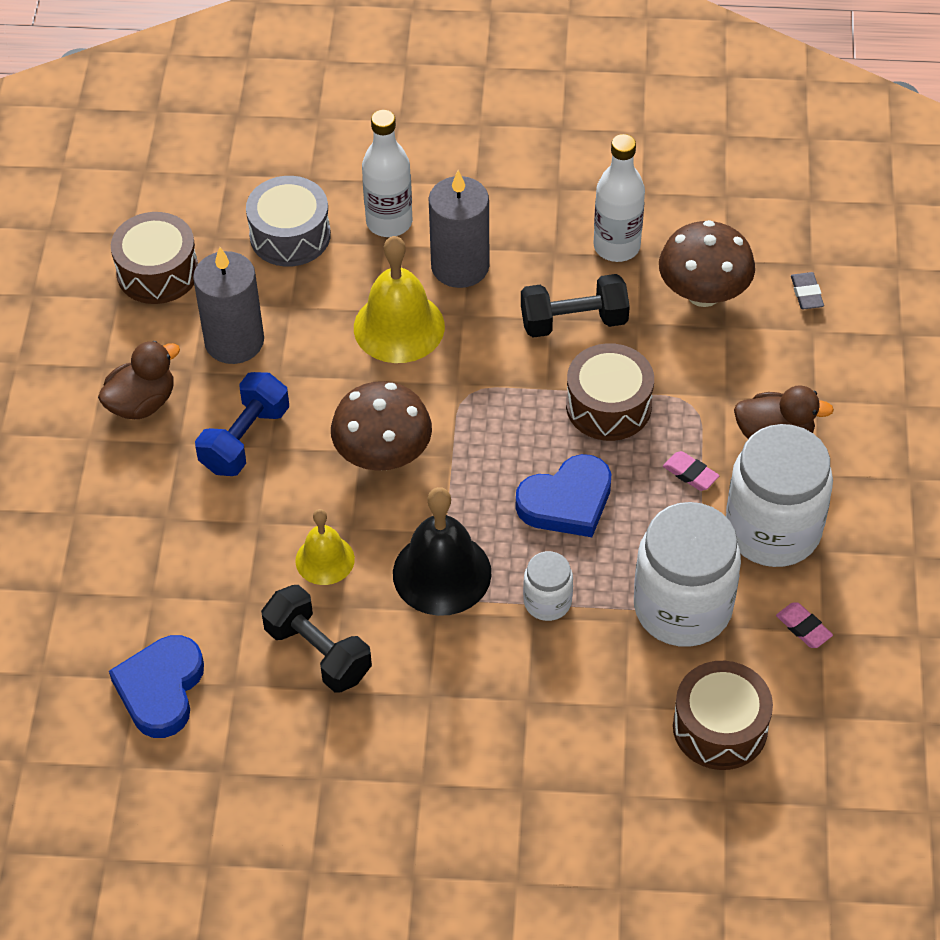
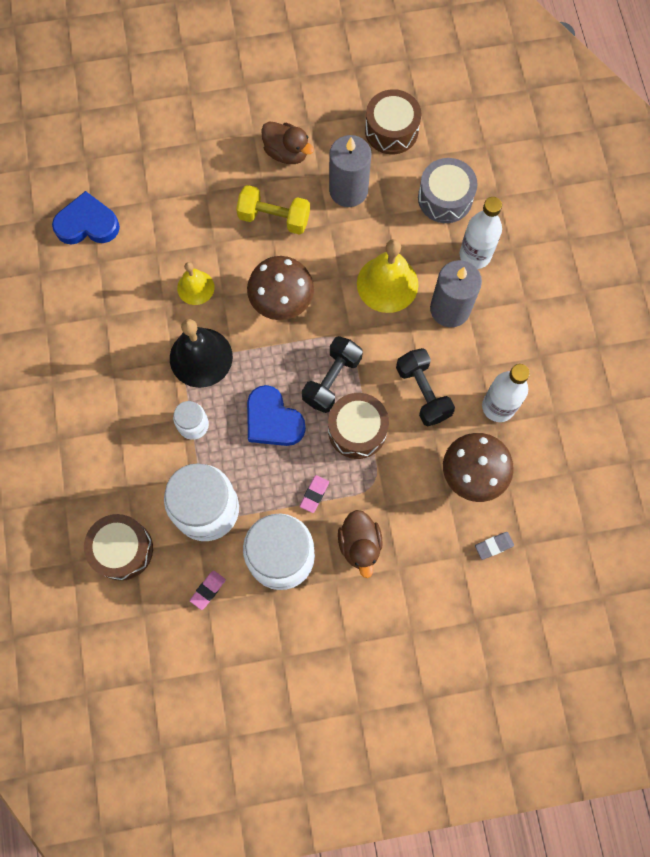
camera: 75 degrees right, 20 degrees up
blue dumbbell [195,372,289,476] -> yellow dumbbell [236,185,310,235]
black dumbbell [261,585,372,693] -> black dumbbell moved to [302,336,363,413]

